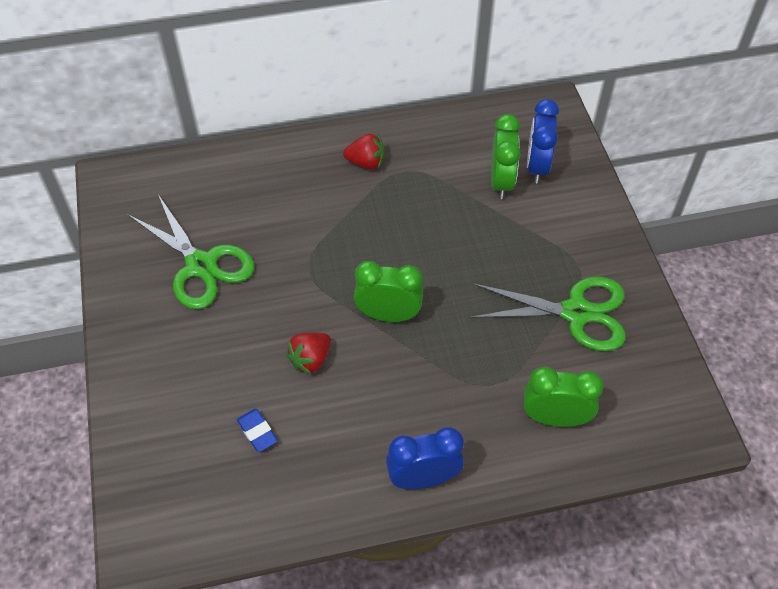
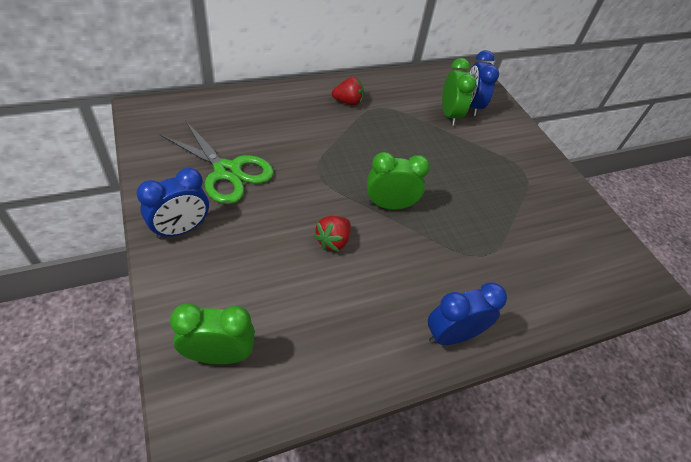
camera: 15 degrees left, 5 degrees down
blue eraser [237,409,278,452] -> none
green scissors [469,276,626,351] -> none
green clock [524,367,604,427] -> green clock moved to [170,303,255,364]
none -> blue clock [136,168,209,239]

